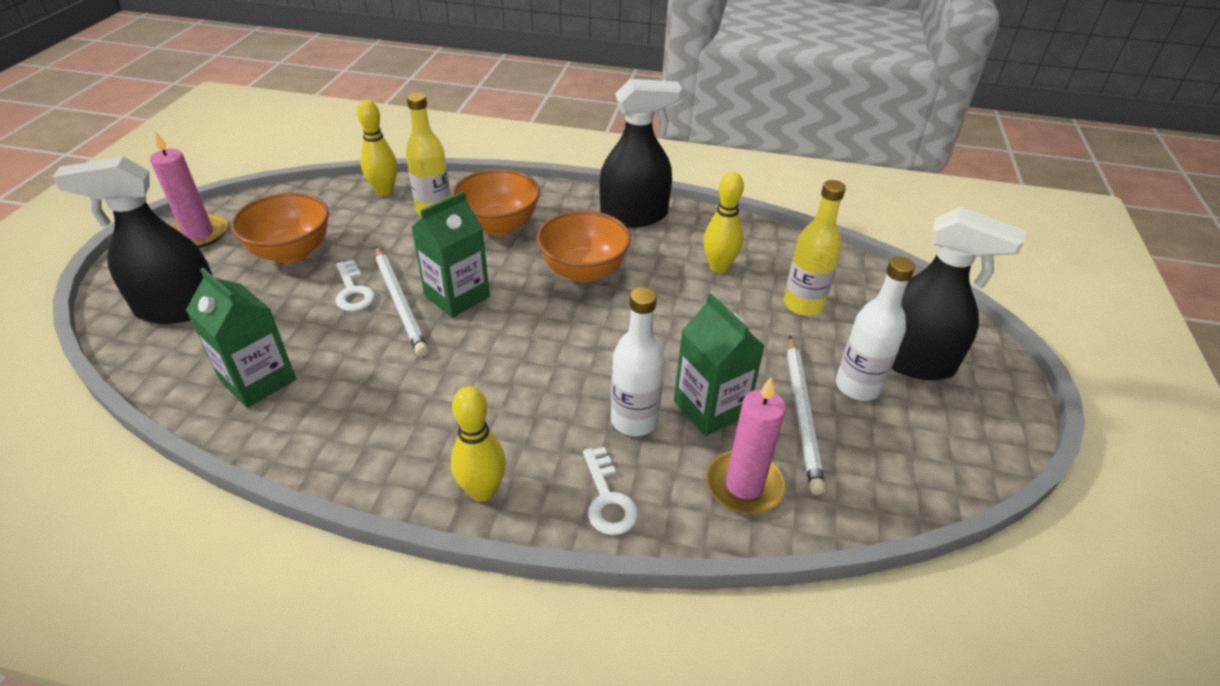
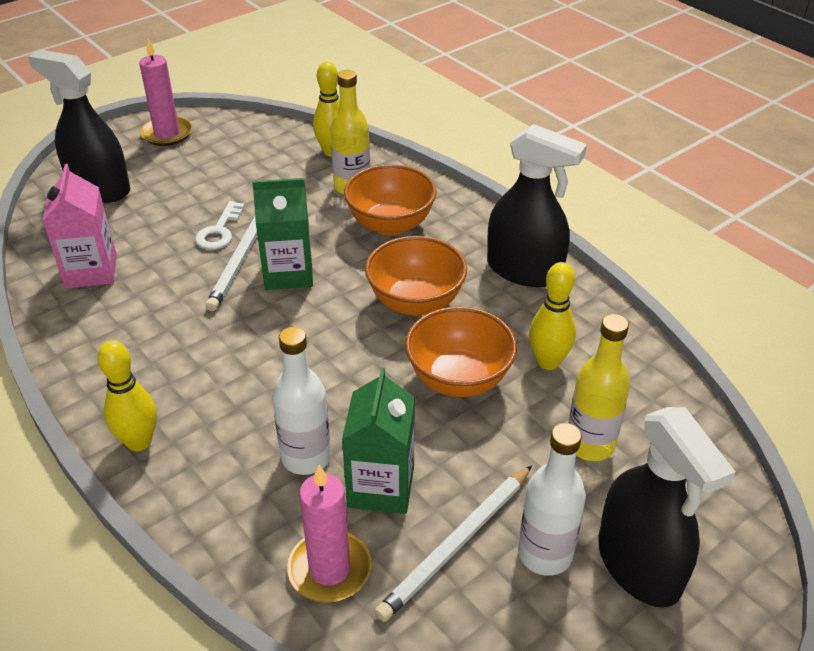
camera: 40 degrees right, 0 degrees up
green carton [186,268,296,408] -> pink carton [43,164,117,288]
orange bowl [231,192,329,263] -> orange bowl moved to [405,307,517,397]
white key [583,447,638,535] -> none

